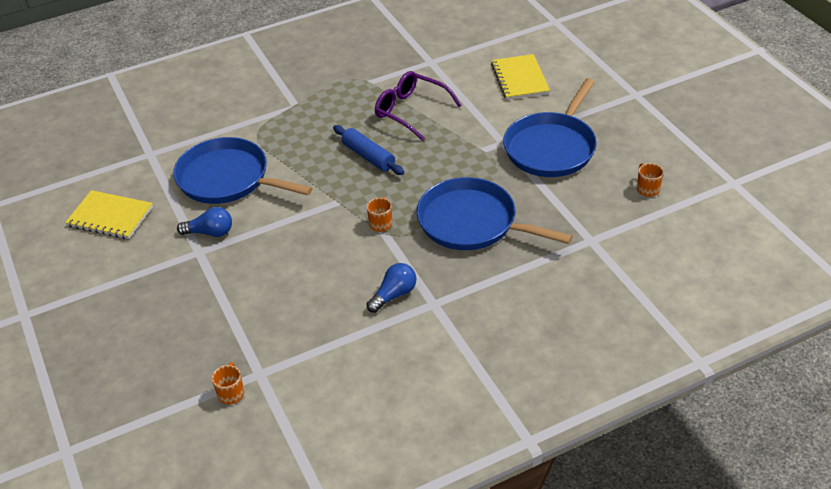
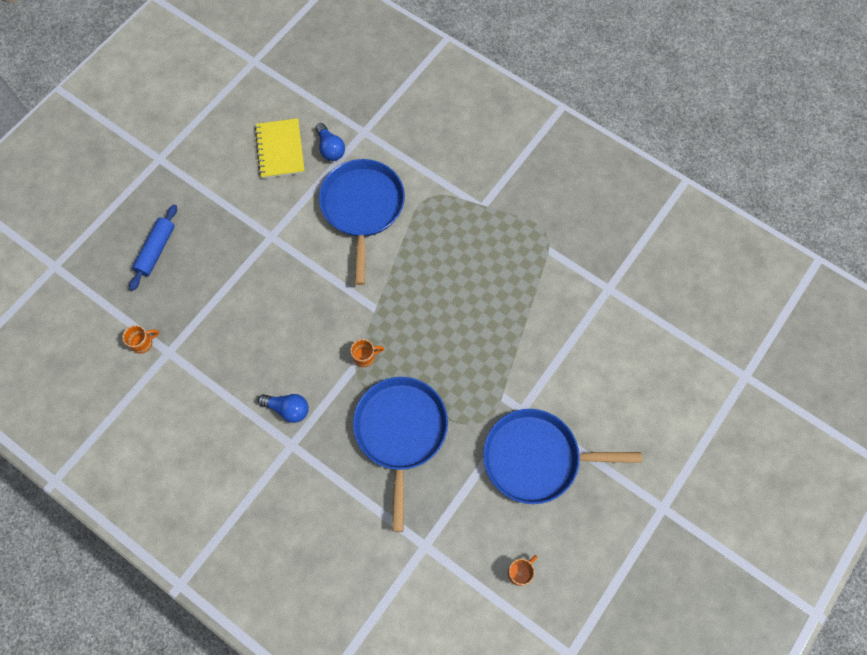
camera: 60 degrees right, 25 degrees up
blue light bulb [177,207,232,237] -> blue light bulb moved to [315,123,345,161]
blue rolling pin [333,125,404,175] -> blue rolling pin moved to [129,204,177,291]
purple glasses [375,71,462,141] -> none
yellow notebook [491,54,550,100] -> none

